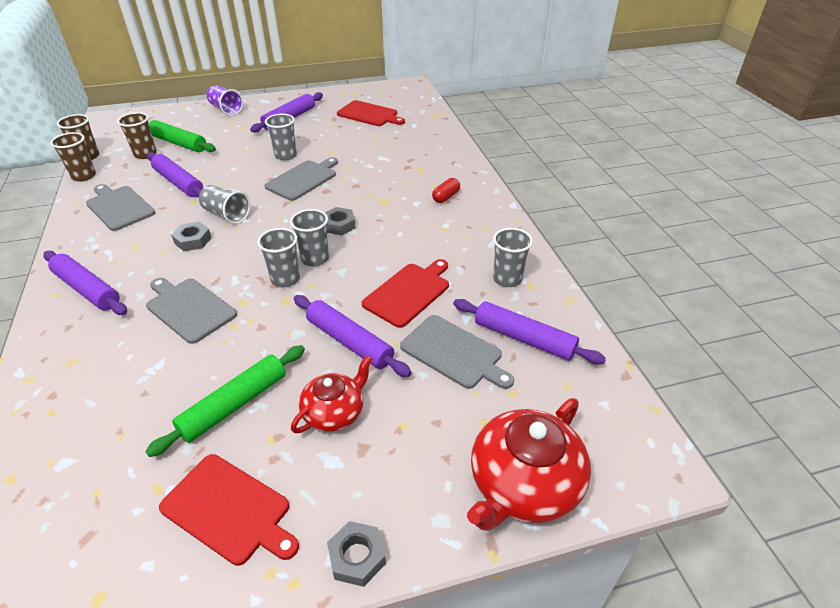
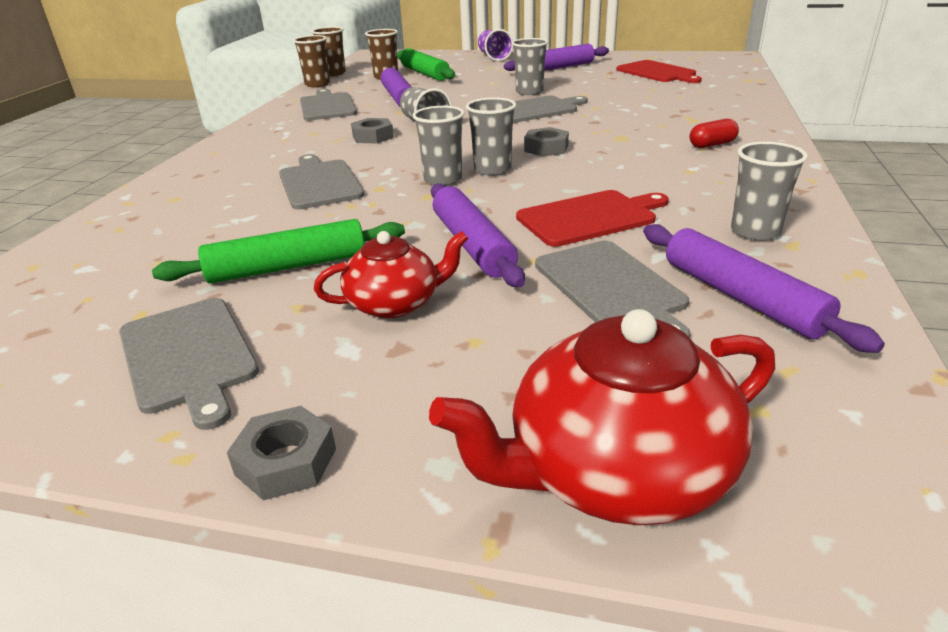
camera: 30 degrees right, 10 degrees down
purple rolling pin [43,251,127,315] -> none
red cutting board [159,454,299,566] -> grey cutting board [119,298,259,430]

